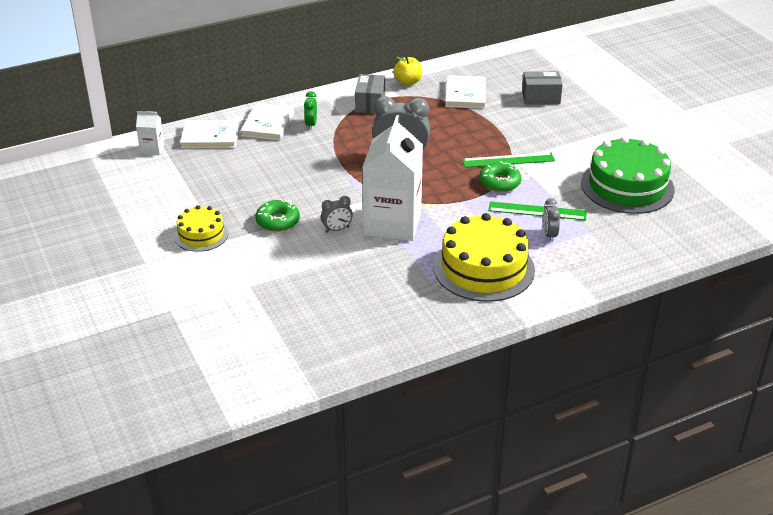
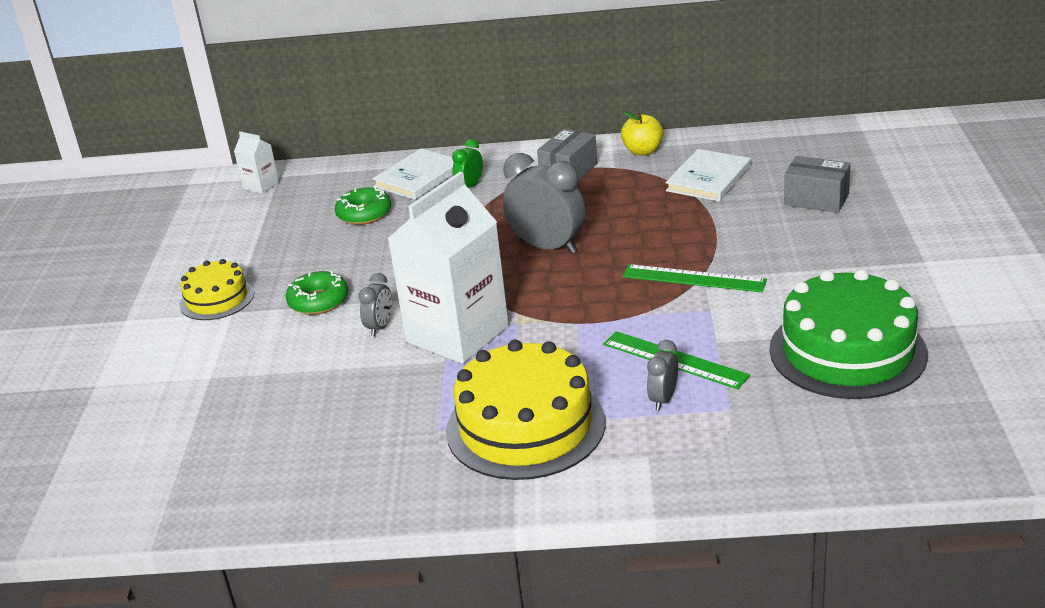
camera: 30 degrees right, 5 degrees down
white book [180,120,239,149] -> none
grey clock [321,196,353,232] -> grey clock turned 75 degrees counterclockwise [358,273,392,336]
green donut [479,161,521,192] -> green donut moved to [335,187,391,225]

